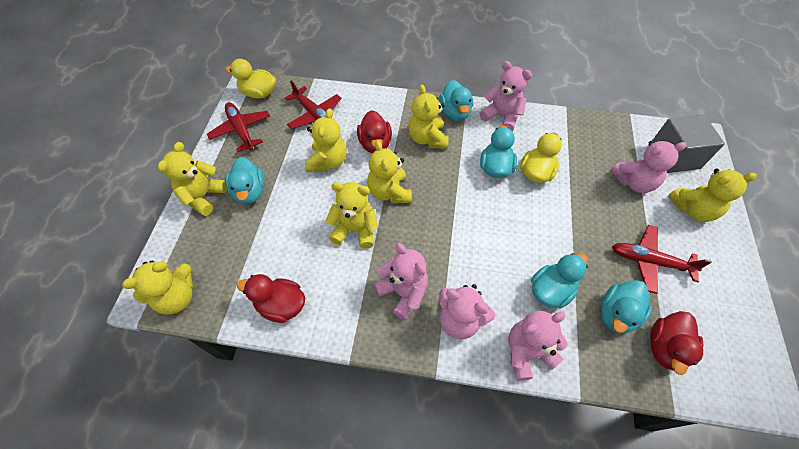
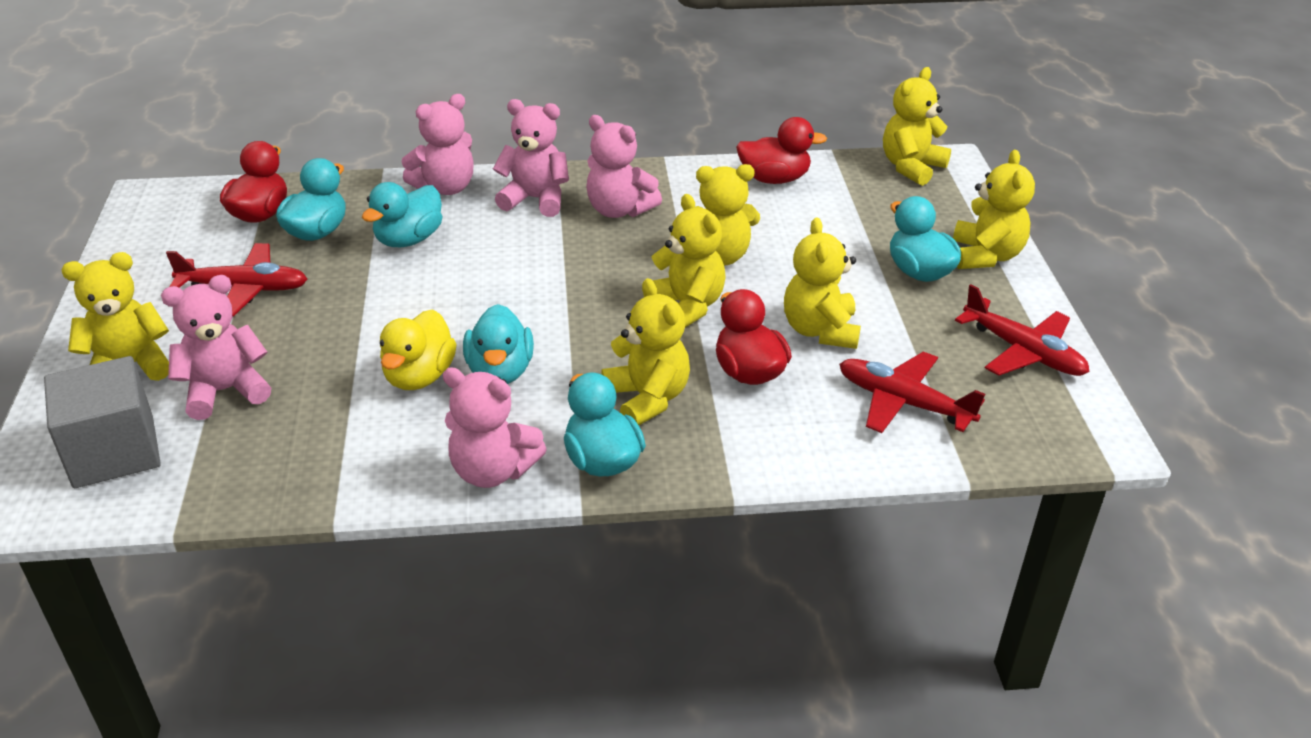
camera: 165 degrees right, 20 degrees down
yellow duck [225,59,276,99] -> none

